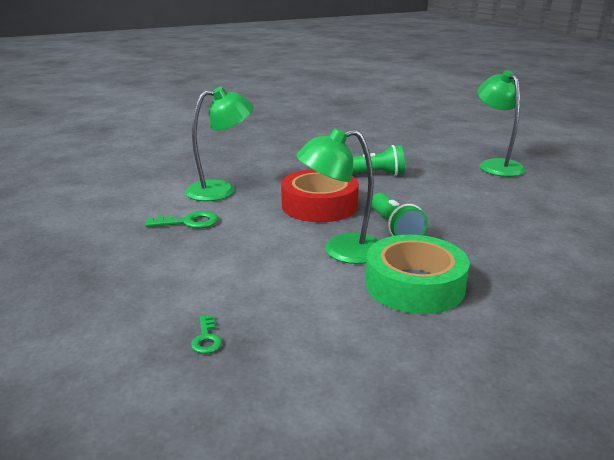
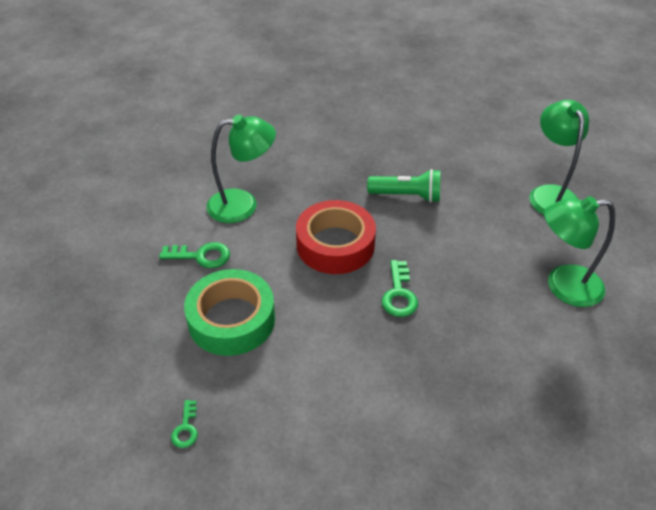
camera: 10 degrees right, 20 degrees up
green lamp [296,128,379,264] -> green lamp moved to [544,196,615,307]
green tape [365,235,470,314] -> green tape moved to [184,269,275,356]
green flashlight [371,193,428,236] -> green key [381,260,418,317]

